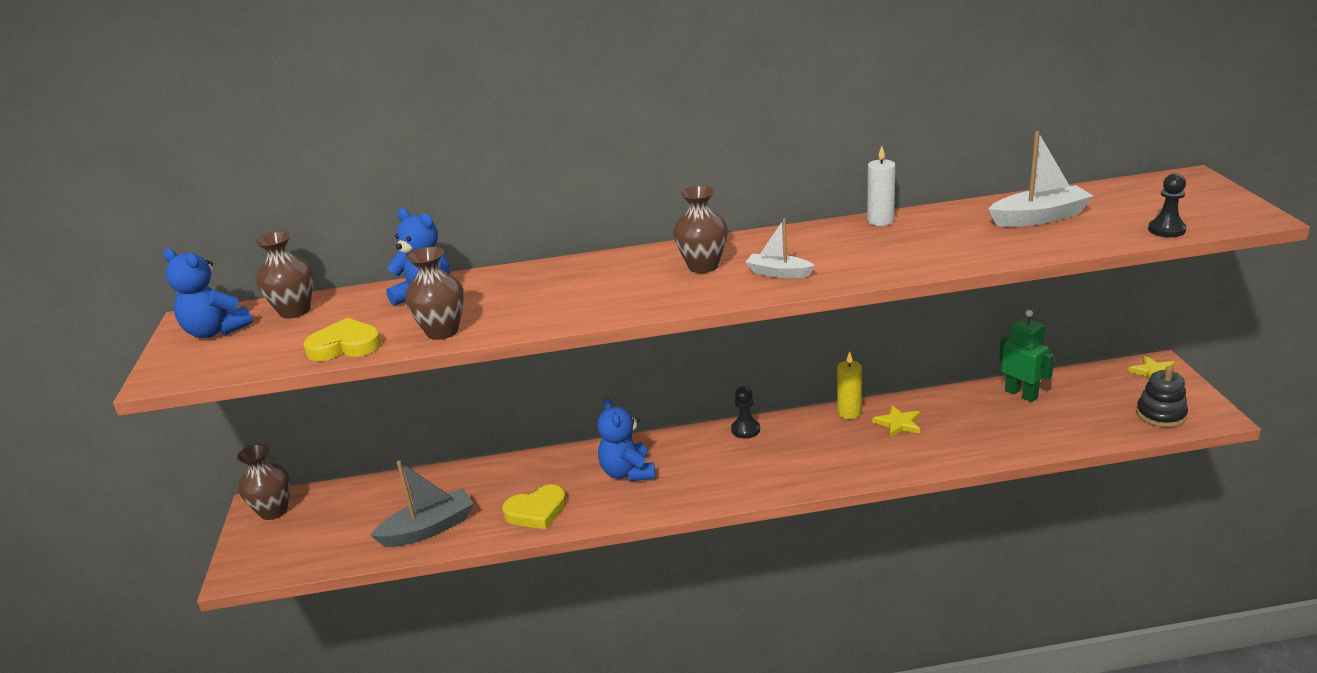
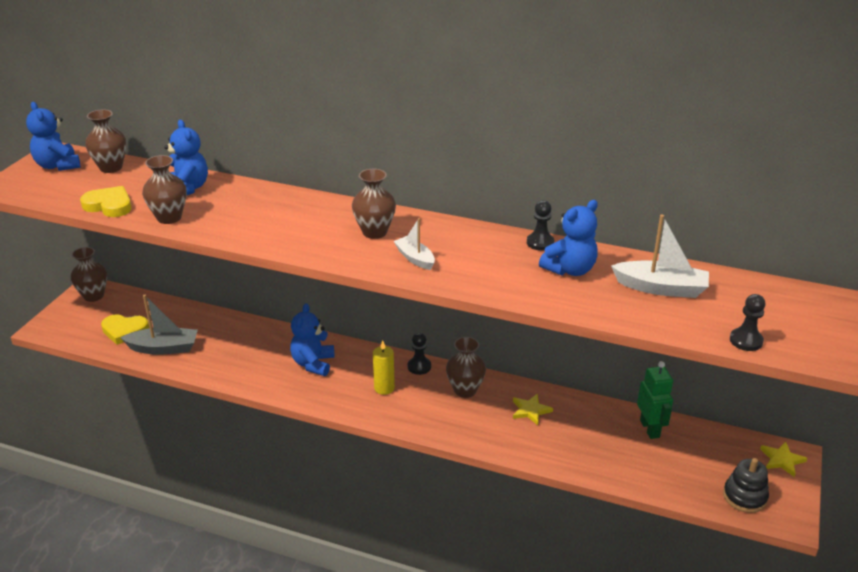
camera: 25 degrees right, 5 degrees up
yellow heart [502,484,567,529] -> yellow heart moved to [101,314,149,345]
yellow candle [837,351,862,419] -> yellow candle moved to [373,340,395,395]
white candle [867,146,896,226] -> black pawn [527,200,554,251]
none -> brown vase [446,337,486,398]
none -> blue teddy bear [539,200,598,276]

